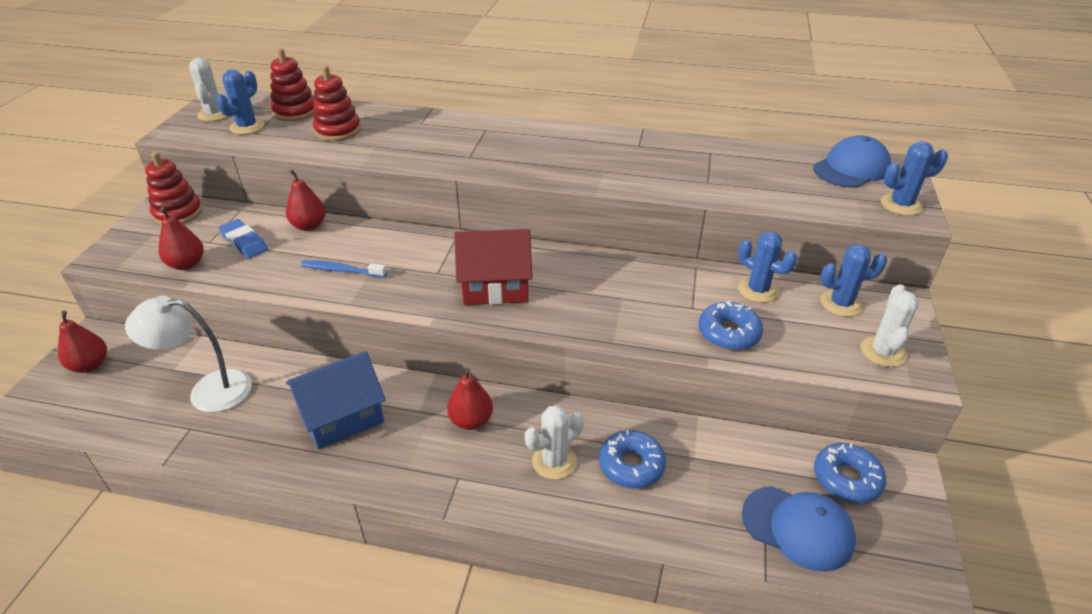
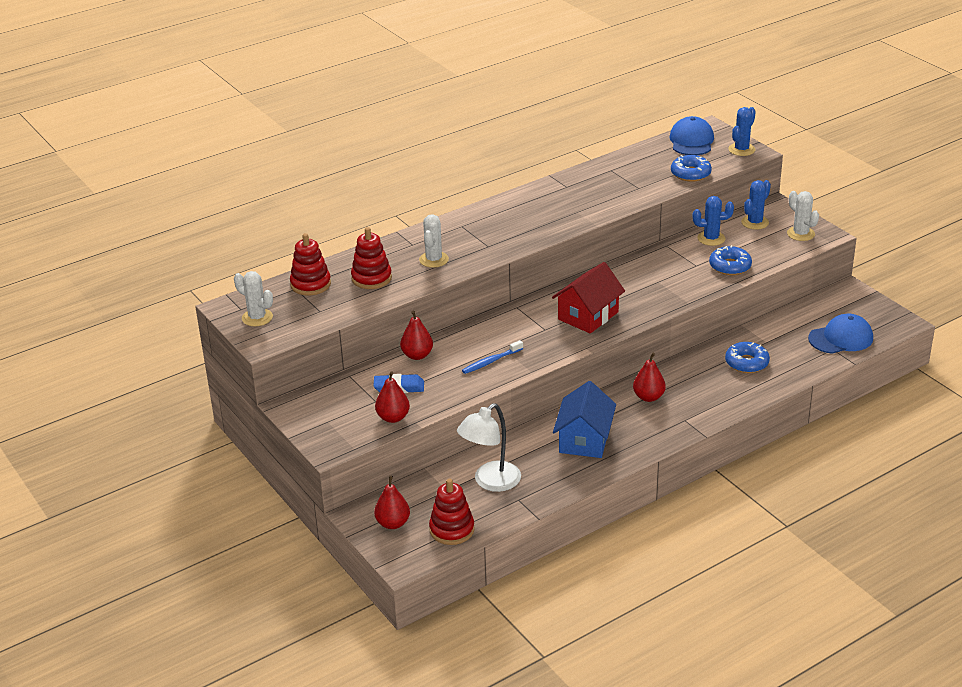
camera: 45 degrees left, 5 degrees down
red stacking toy [145,152,202,225] -> red stacking toy moved to [429,479,475,545]
blue cactus [216,69,265,135] -> none
white cactus [525,405,584,480] -> white cactus moved to [419,214,449,268]
blue donut [814,443,886,503] -> blue donut moved to [671,155,712,182]

